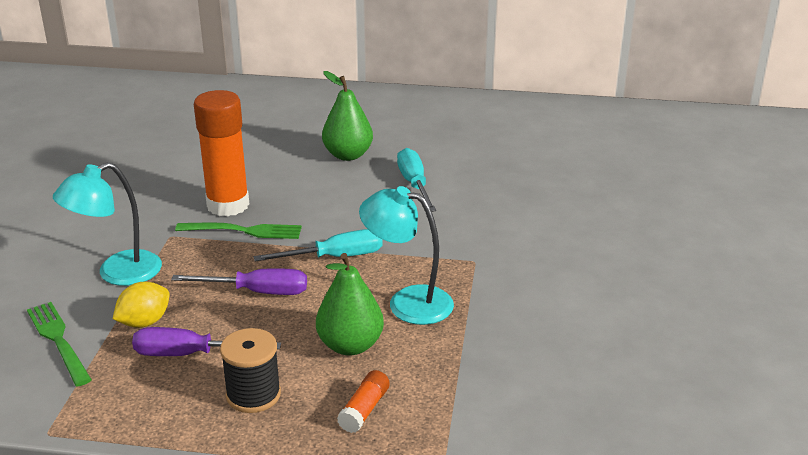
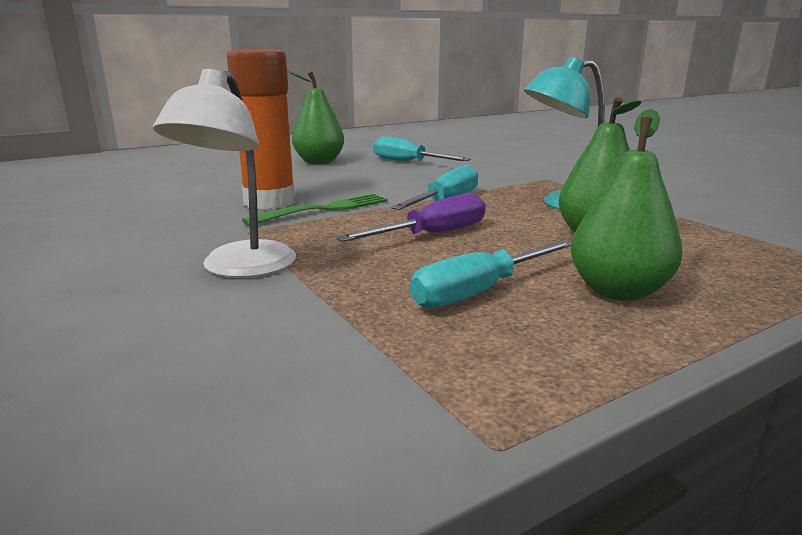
camera: 40 degrees left, 10 degrees down
green fork [27,302,92,386] -> none
turquoise lamp [53,162,162,286] -> white lamp [153,69,296,278]
yellow lemon [113,282,170,328] -> none
purple screwdriver [132,327,281,356] -> turquoise screwdriver [410,240,572,308]
black spool [220,328,281,413] -> green pear [571,109,683,301]
orange glue stick [337,370,390,433] -> none

